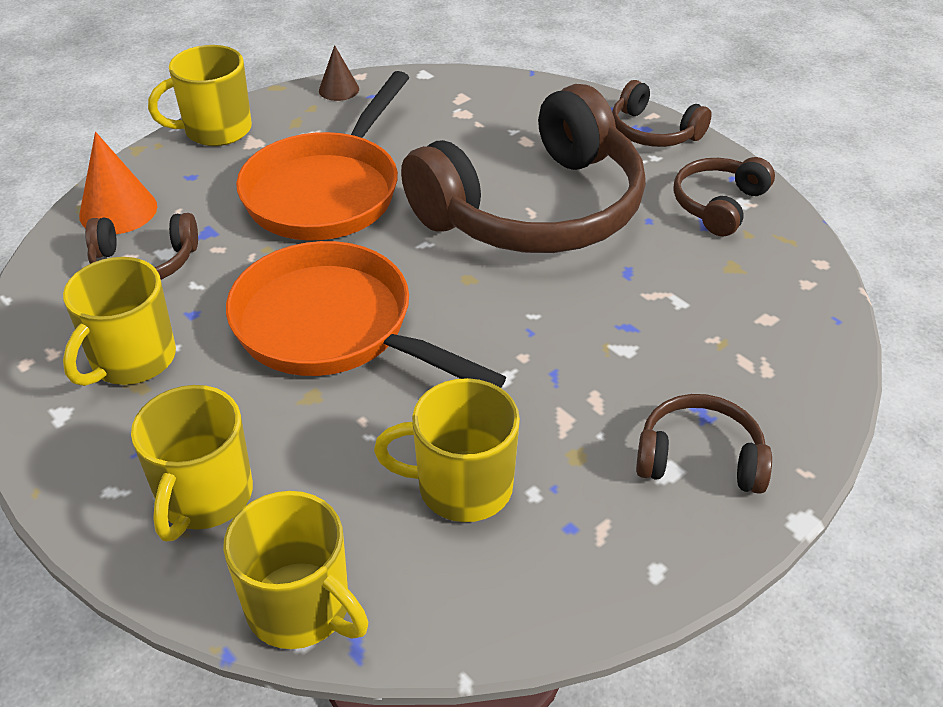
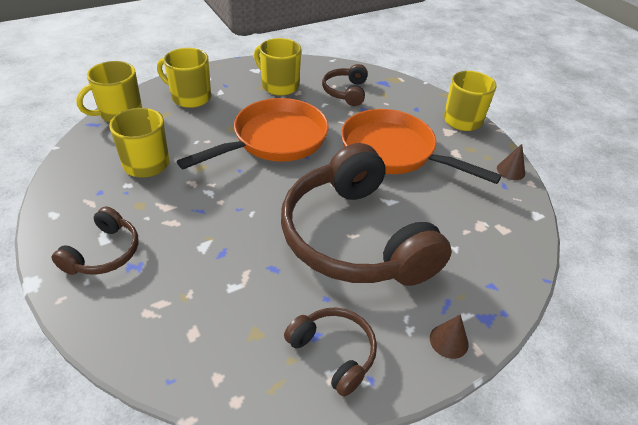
camera: 100 degrees right, 0 degrees up
orange cone [79,132,157,234] -> none
brown headphones [612,80,712,147] -> brown cone [430,314,469,359]

